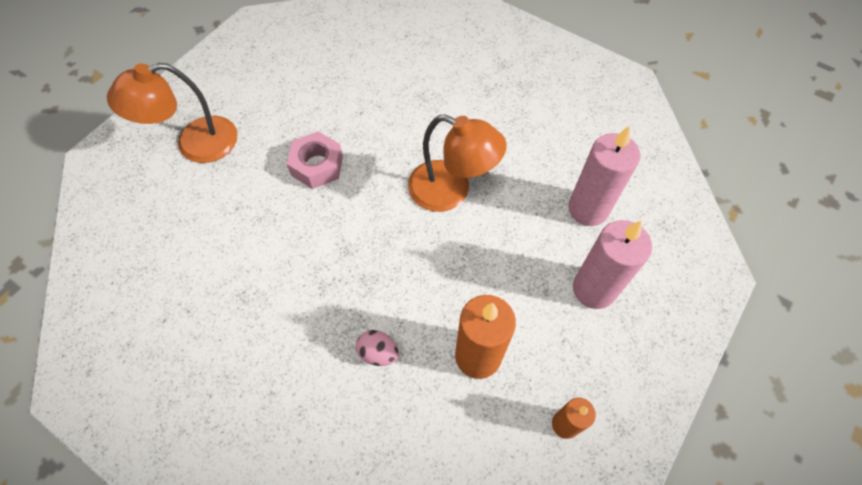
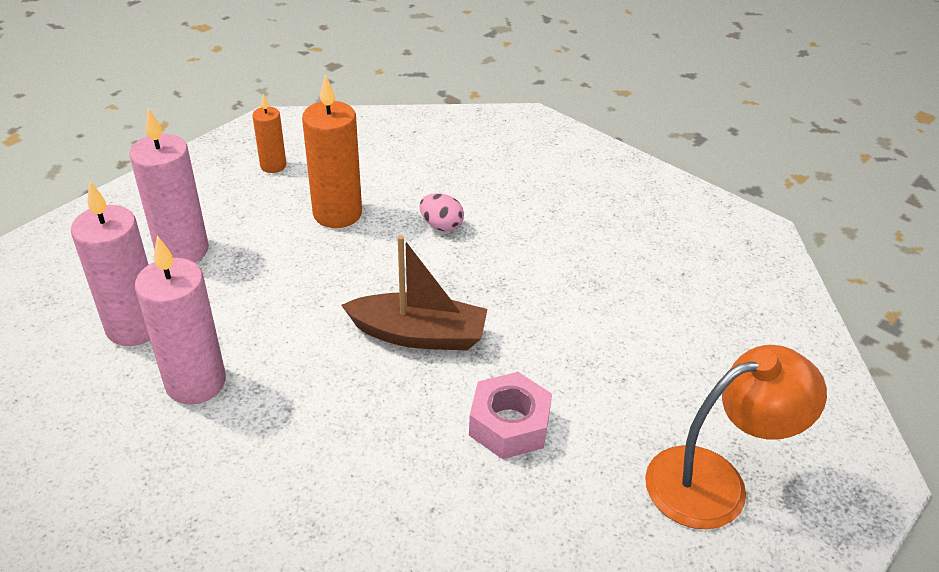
camera: 175 degrees left, 20 degrees down
orange lamp [408,115,507,212] -> none
none -> pink candle [135,236,226,404]
none -> brown boat [341,235,487,351]

